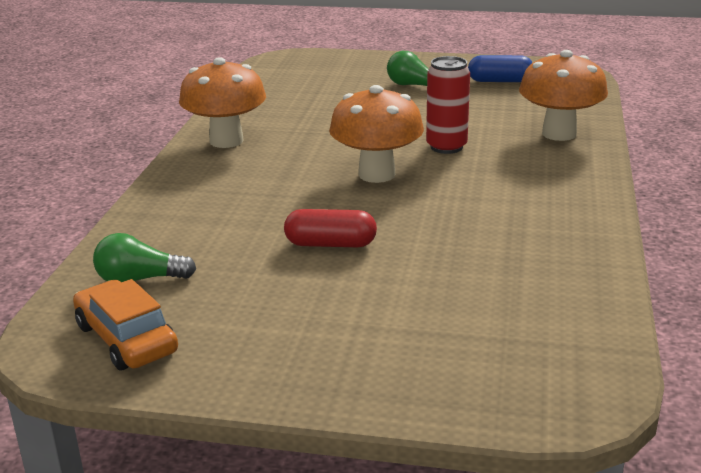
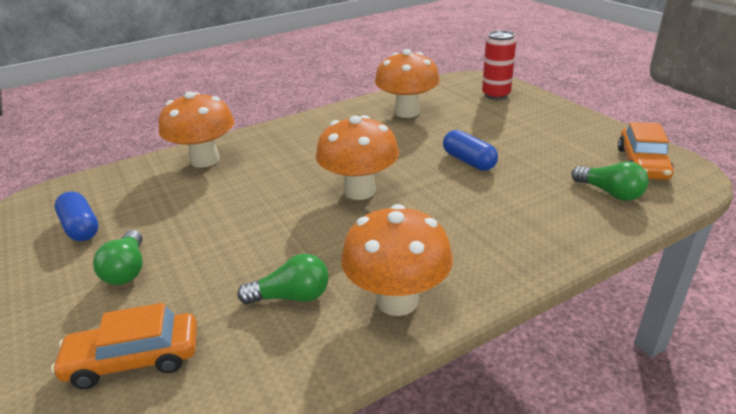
camera: 130 degrees left, 5 degrees up
red capsule [284,209,377,247] -> blue capsule [443,130,498,171]
red can [426,56,470,154] -> red can moved to [482,30,516,100]
none -> orange car [51,303,197,389]
none -> green light bulb [237,254,329,305]
none -> orange mushroom [375,49,440,118]

